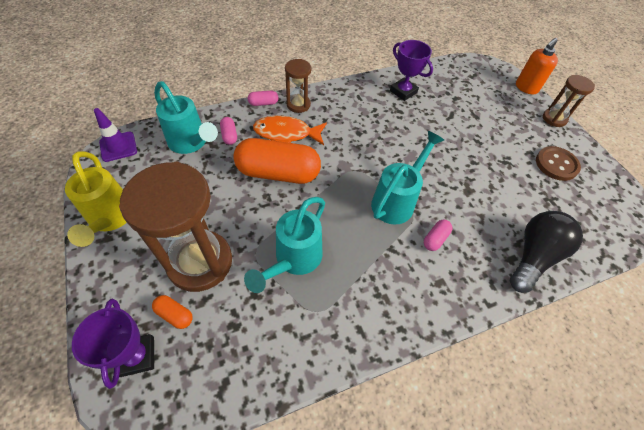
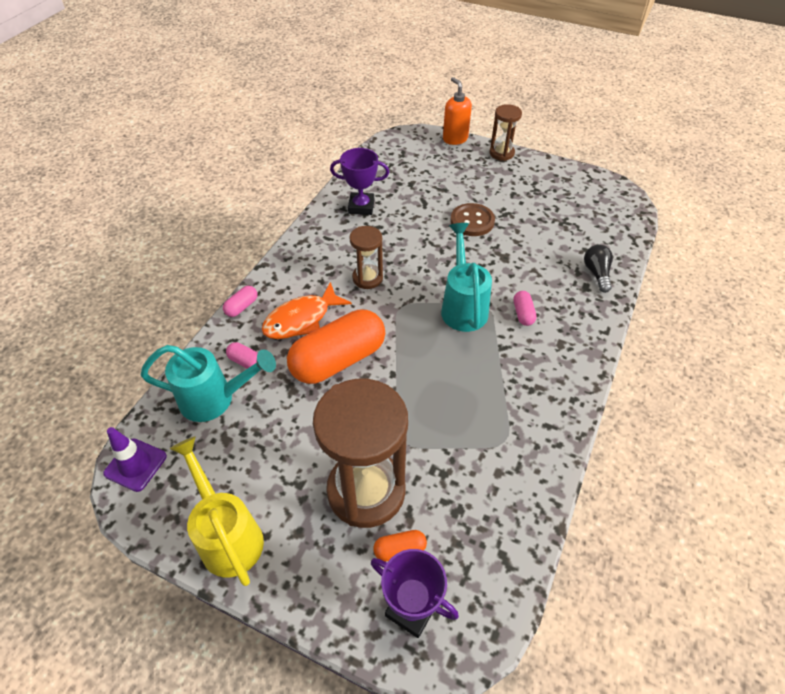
camera: 40 degrees left, 5 degrees down
yellow watering can [65,151,127,247] -> yellow watering can turned 150 degrees counterclockwise [170,436,264,586]
turquoise watering can [244,197,325,293] -> none
brown hourglass [285,59,311,113] -> brown hourglass moved to [349,226,383,289]
black light bulb [510,211,583,293] -> black light bulb [584,245,613,293], size x0.58
orange soap dispenser [516,38,558,94] -> orange soap dispenser turned 150 degrees clockwise [443,77,472,145]
brown button [536,146,581,181] -> brown button moved to [451,203,495,236]

